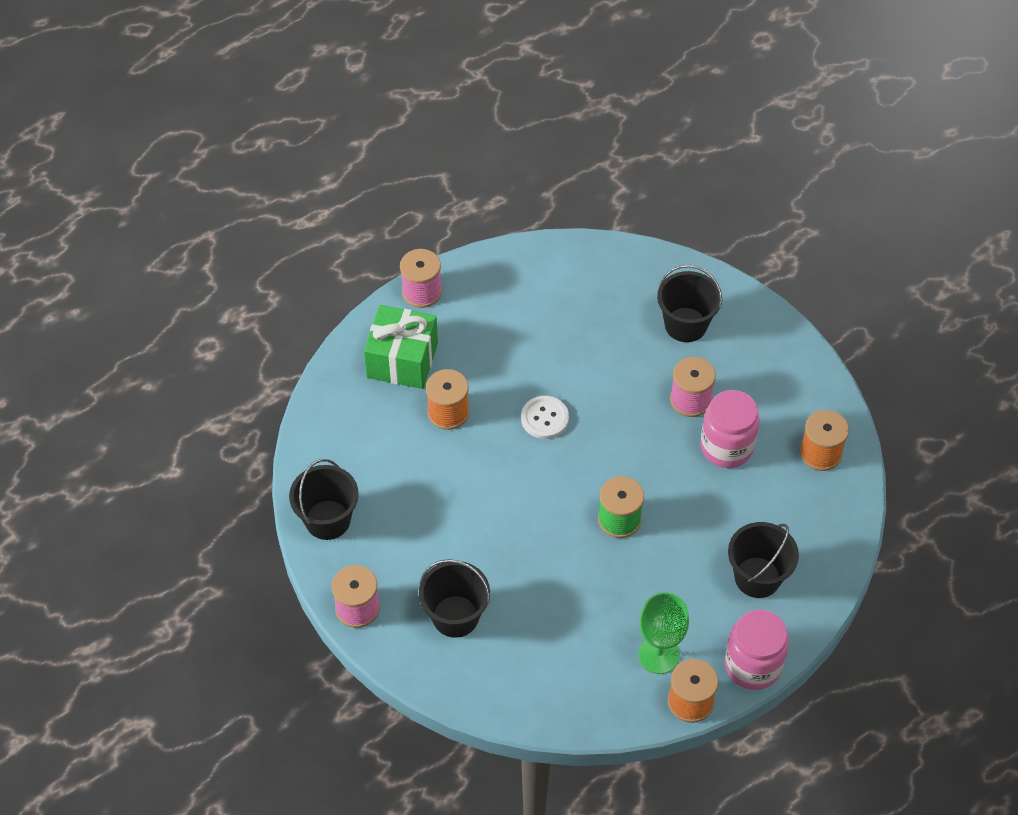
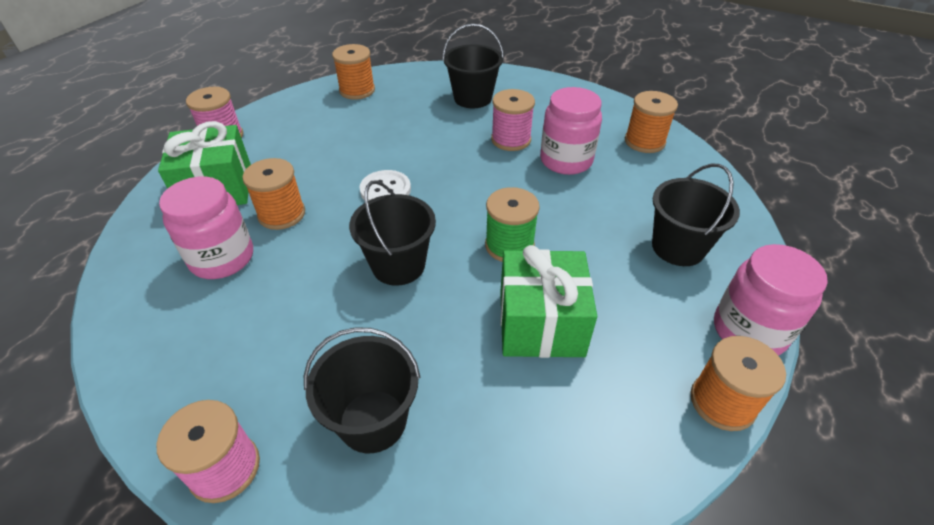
camera: 25 degrees left, 10 degrees down
black bucket [289,459,359,540] -> black bucket moved to [349,180,436,286]
green goblet [639,592,689,674] -> none
none -> pink jar [159,177,253,279]
none -> orange spool [332,44,375,100]
none -> green gift [500,245,597,358]

